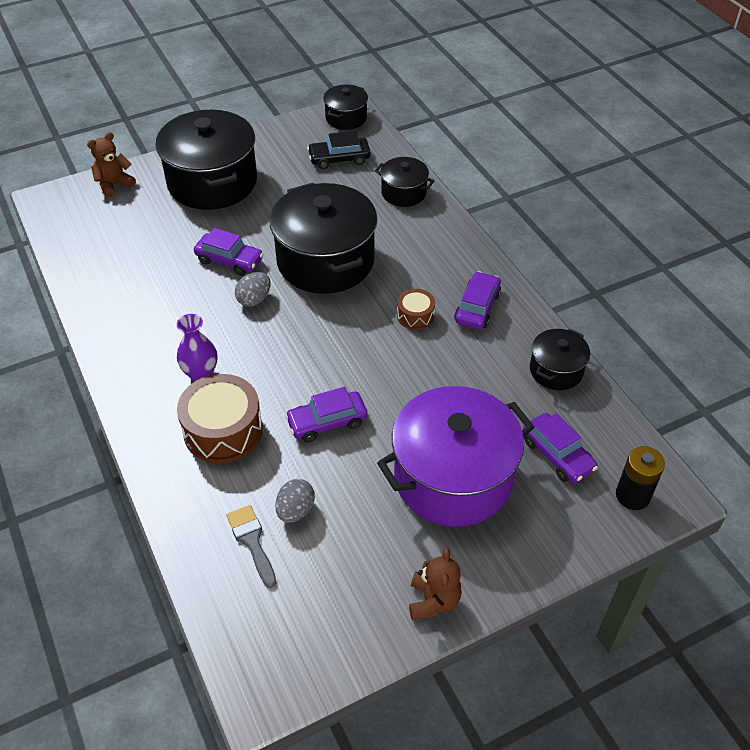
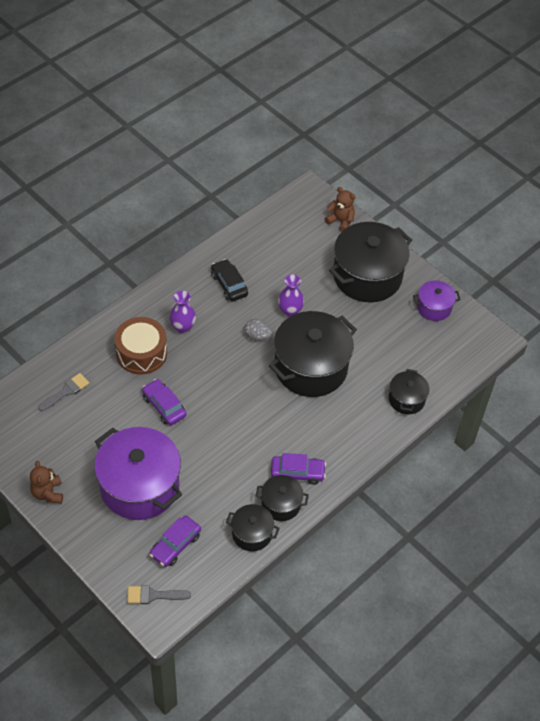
camera: 70 degrees right, 5 degrees up
purple car [194,228,264,276] -> purple vase [278,275,304,317]
grey egg [275,479,315,523] -> none
black car [307,131,371,169] -> black car moved to [211,259,248,302]
black pot [323,85,368,130] -> black pot moved to [255,475,309,521]
brown drum [397,289,435,330] -> none
brown teddy bear [409,547,462,620] -> brown teddy bear turned 90 degrees clockwise [30,461,63,503]
black battery [616,446,665,510] -> grey brush [127,585,191,604]
none -> purple pot [413,280,461,321]

